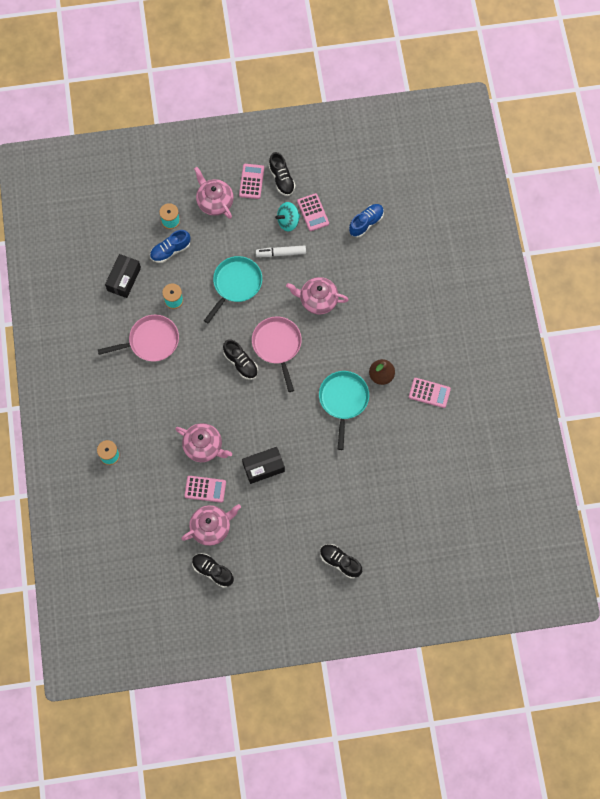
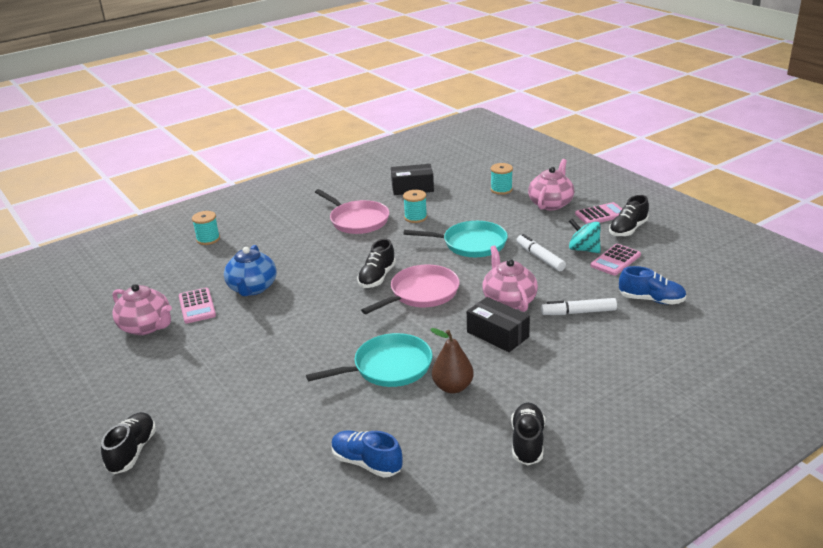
camera: 65 degrees right, 40 degrees down
blue shoe [150,230,190,263] -> blue shoe moved to [331,430,403,478]
pink teapot [175,423,232,462] -> blue teapot [224,245,277,296]
black shoe [192,553,234,588] -> black shoe moved to [511,403,545,465]
black box [242,447,285,484] -> black box moved to [467,297,530,352]
pink calculator [409,378,451,408] -> none
none -> white marker [541,298,617,315]

